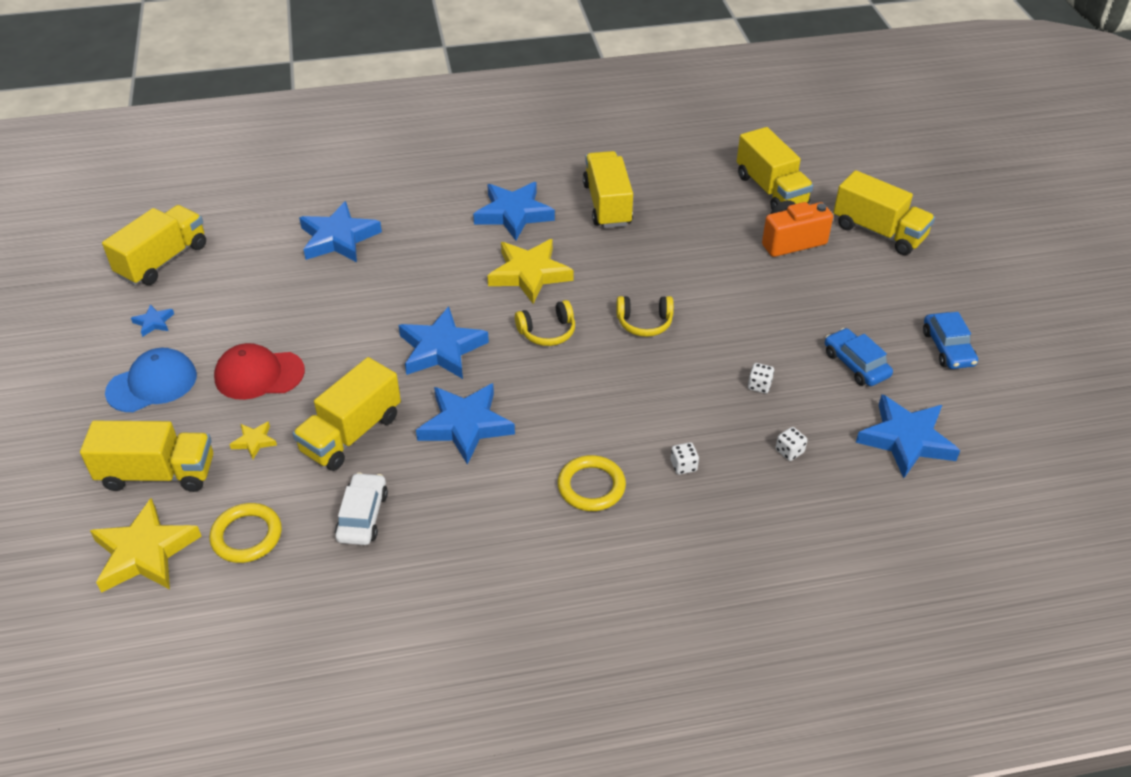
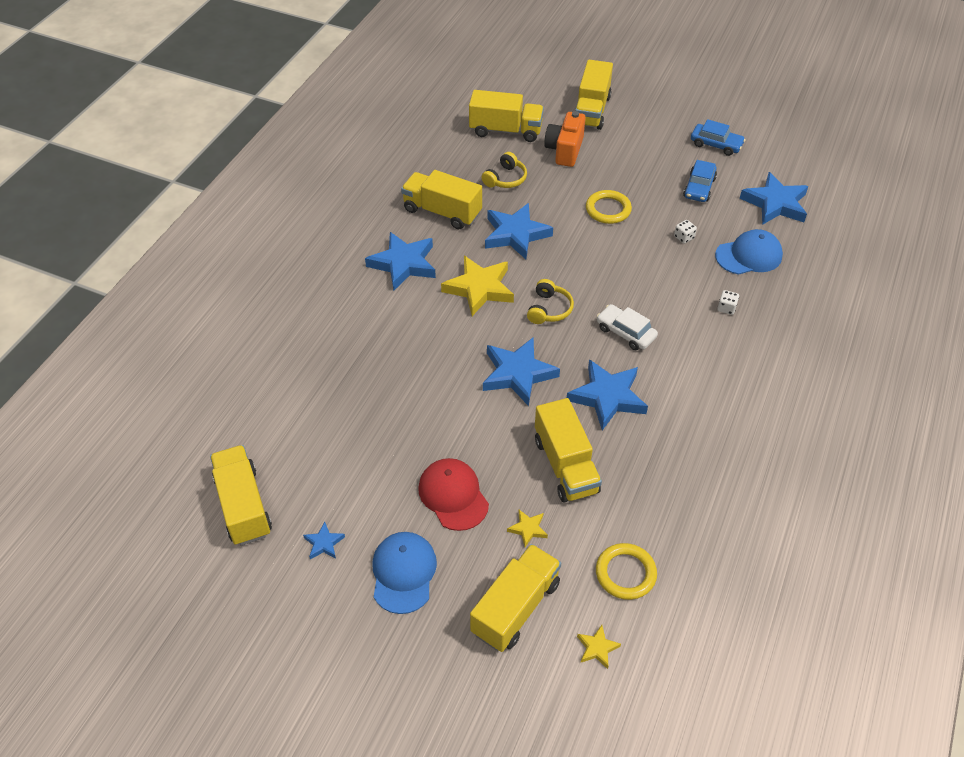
camera: 55 degrees left, 5 degrees up
yellow star [90,498,202,593] -> yellow star [577,625,621,669], size x0.46
red cap [214,343,305,400] -> red cap turned 120 degrees clockwise [418,458,489,531]
blue star [299,201,382,262] -> blue star moved to [485,203,553,259]
white car [335,472,388,545] -> white car moved to [597,304,658,350]
yellow ring [558,455,626,511] -> yellow ring moved to [586,190,632,224]
yellow headphones [617,296,674,337] -> yellow headphones moved to [481,152,527,188]
white dice [776,427,807,461] -> blue cap [715,229,783,275]
blue car [825,328,893,386] -> blue car turned 75 degrees counterclockwise [683,160,717,202]
yellow truck [833,170,935,255] -> yellow truck turned 120 degrees clockwise [575,60,613,130]

